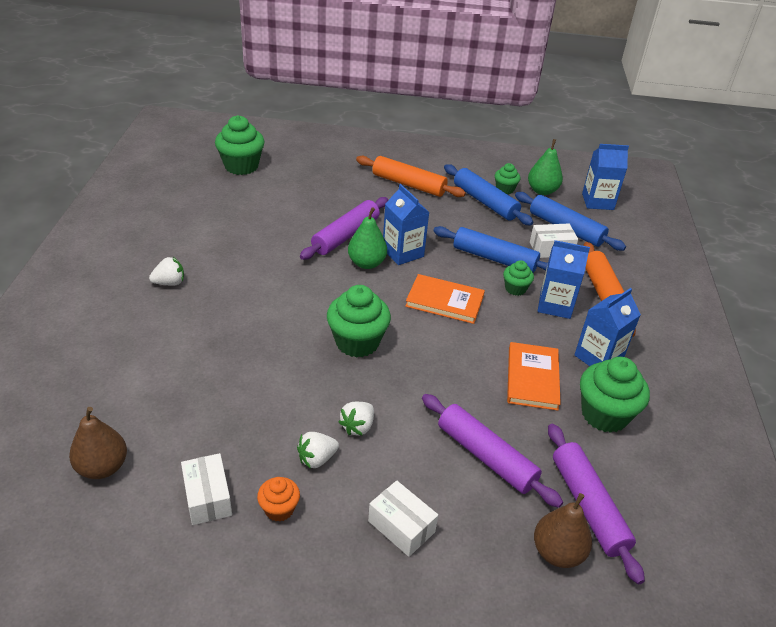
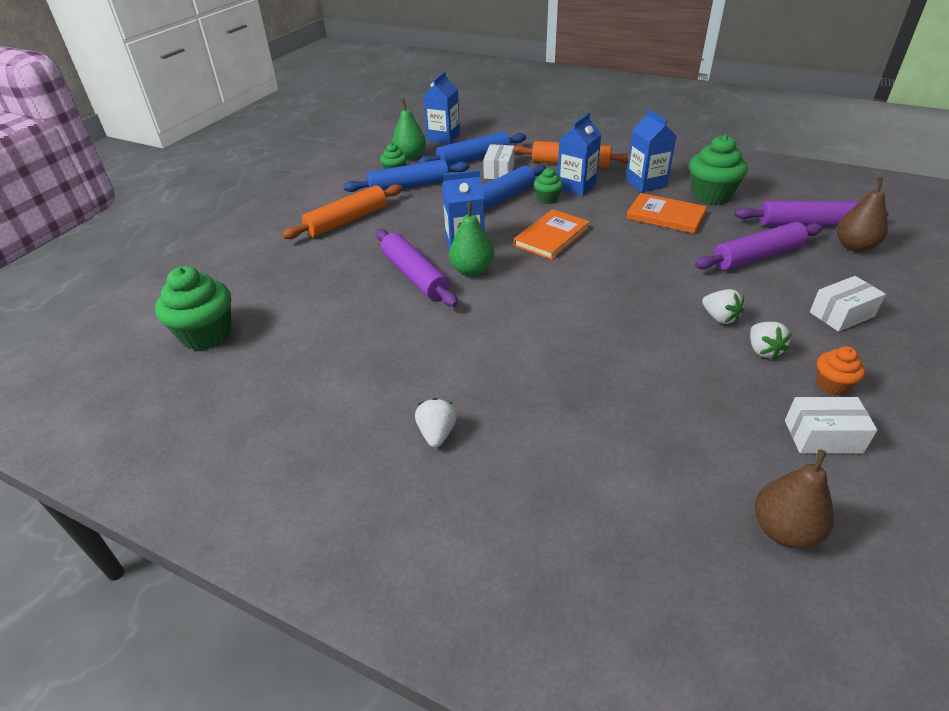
camera: 65 degrees left, 0 degrees up
green cupcake [327,285,391,357] -> none

